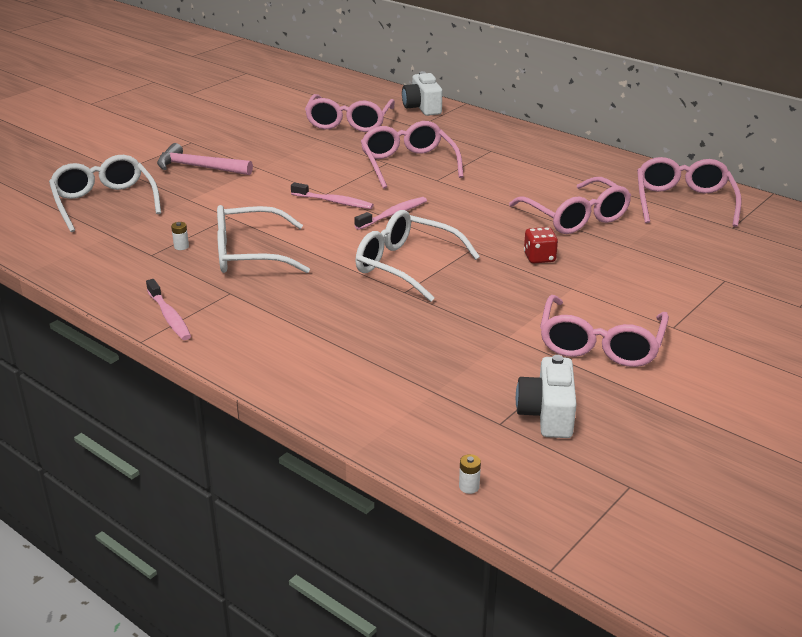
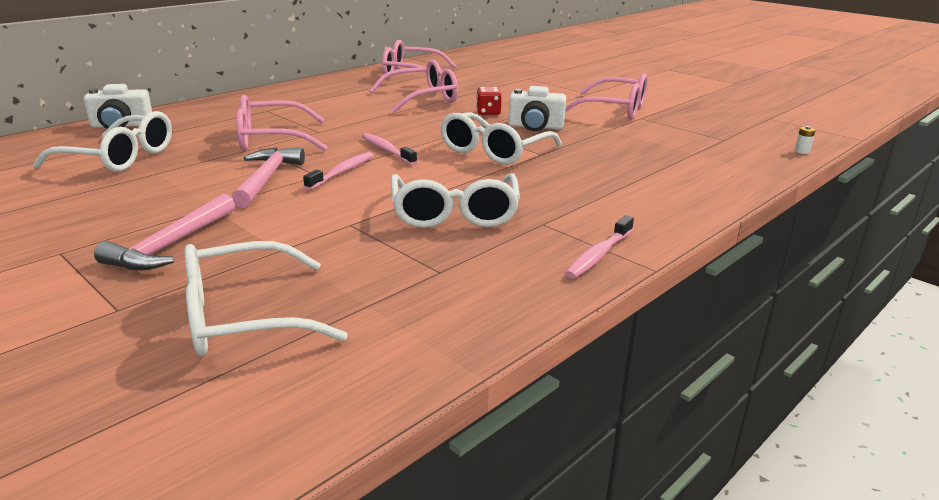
camera: 85 degrees left, 5 degrees down
pink toothbrush [146,279,191,340] -> pink toothbrush turned 150 degrees clockwise [565,215,634,279]
white battery [171,222,189,250] -> none
pink glasses [305,94,395,132] -> white glasses [33,111,172,172]
white camera [516,355,577,438] -> white camera moved to [508,86,566,131]
none -> pink hammer [231,147,305,208]

